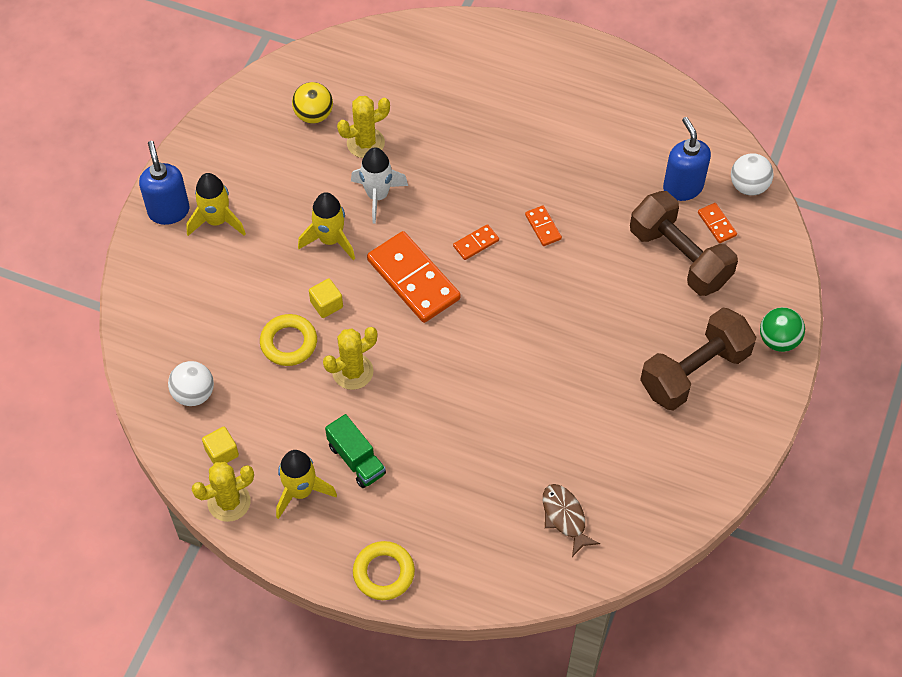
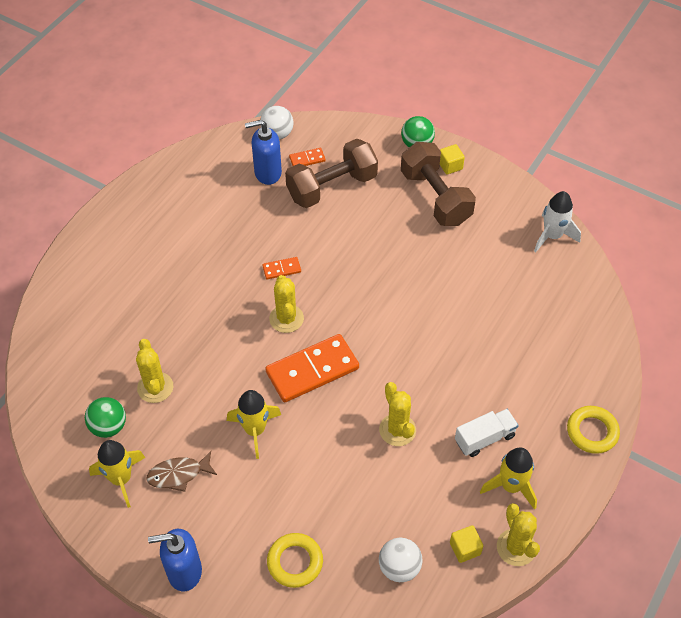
camera: 80 degrees left, 5 degrees down
yellow rocket [186,173,246,236] -> yellow rocket moved to [89,440,145,508]
yellow ring [260,314,317,366] -> yellow ring moved to [267,533,323,588]
yellow ball [292,82,333,123] -> green ball [85,397,126,438]
yellow cube [309,278,343,318] -> yellow cube moved to [440,144,465,174]
green truck [325,414,386,488] -> white truck [455,409,519,457]
white rocket [351,147,408,224] -> white rocket moved to [534,191,581,252]
orange domino [453,224,499,260] -> yellow cactus [269,275,304,333]
brown fish [543,484,600,557] -> brown fish moved to [146,451,217,492]

